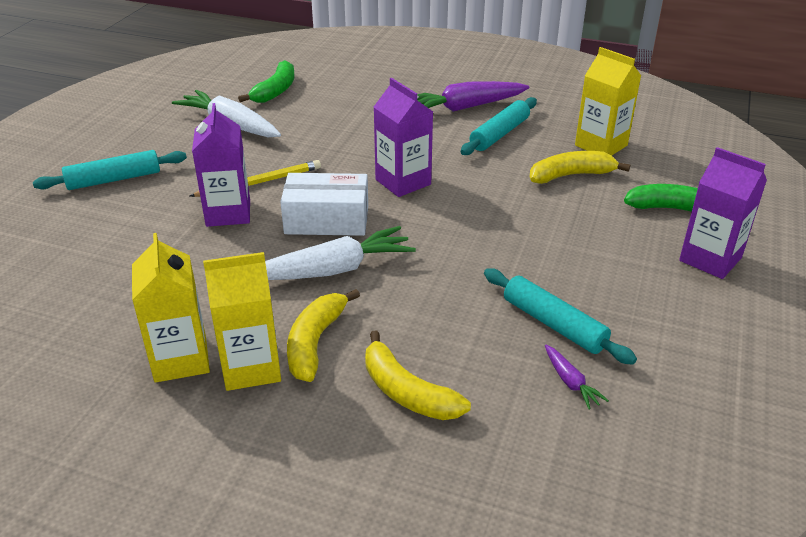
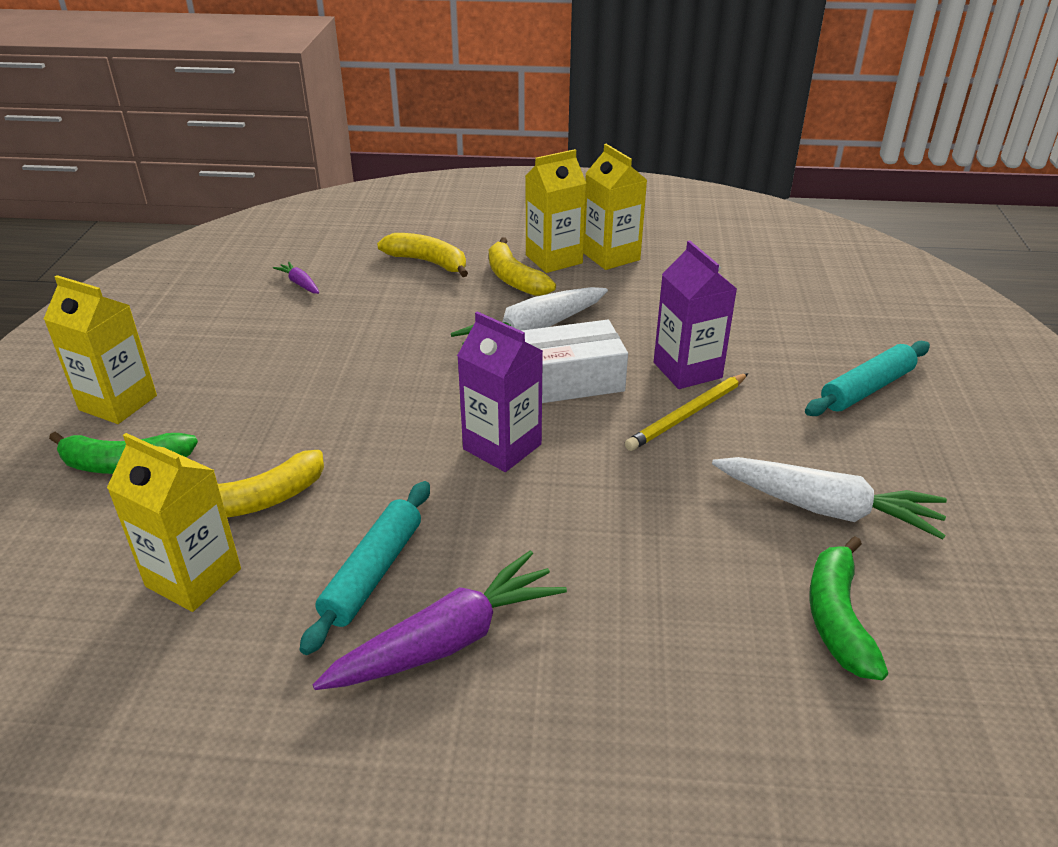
camera: 165 degrees right, 0 degrees up
yellow banana [287,289,360,382] -> yellow banana turned 150 degrees clockwise [489,237,556,296]
turquoise rolling pin [484,268,637,365] -> none
purple carton [679,147,767,279] -> yellow carton [44,275,157,424]

